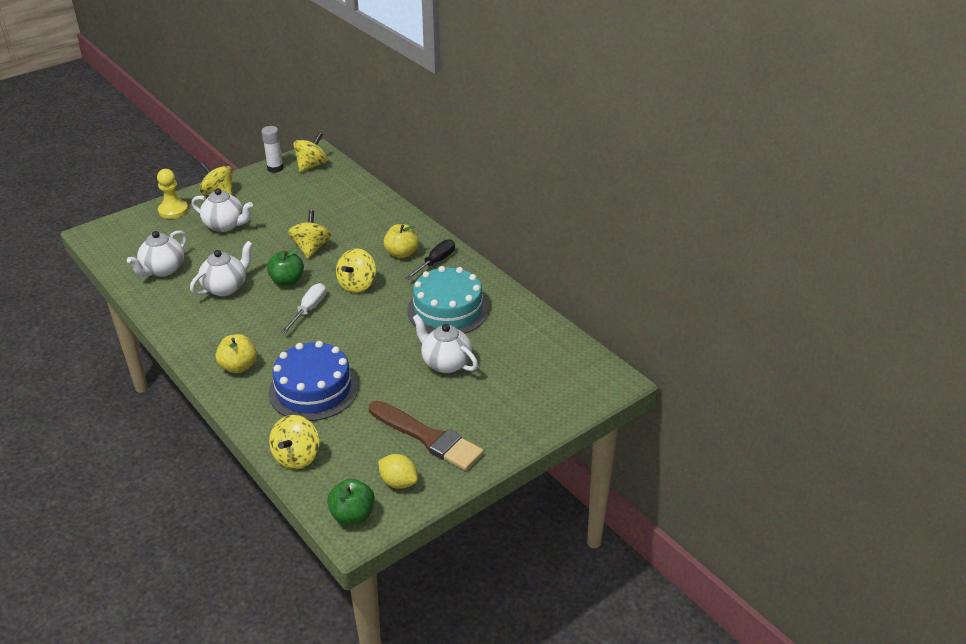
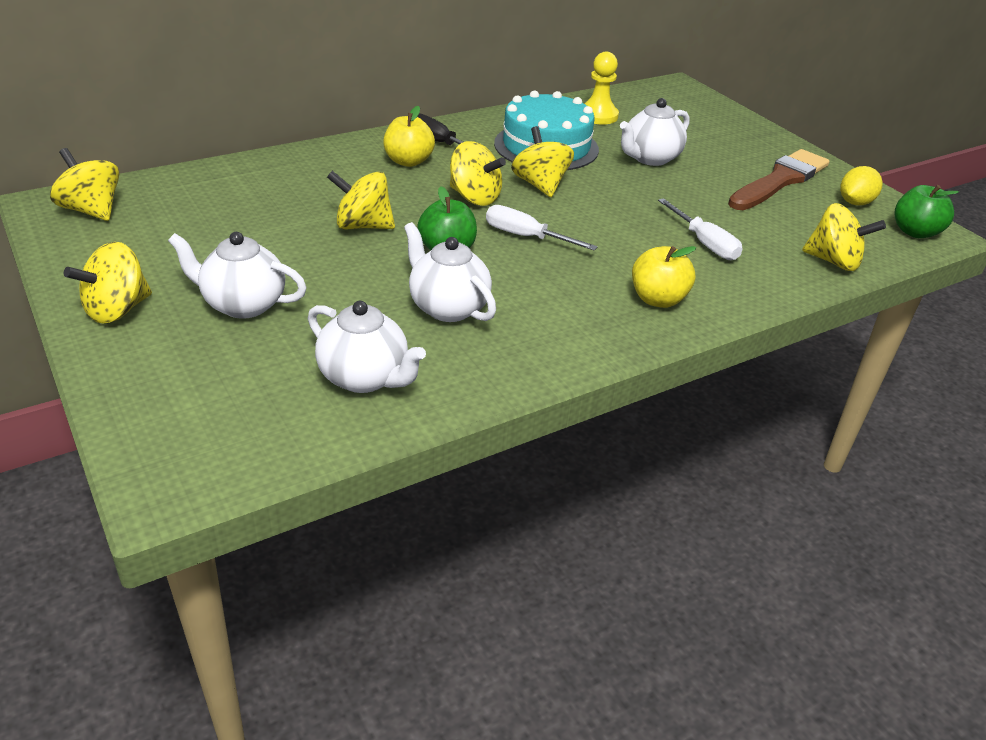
camera: 85 degrees left, 0 degrees up
yellow pawn [157,169,188,219] -> yellow pawn moved to [585,51,619,125]
white teapot [191,188,253,232] -> white teapot turned 105 degrees counterclockwise [168,232,307,319]
white glue stick [261,126,283,173] -> none
blue cake [269,341,358,421] -> white screwdriver [658,198,742,260]
none -> yellow spinning top [511,126,574,197]

